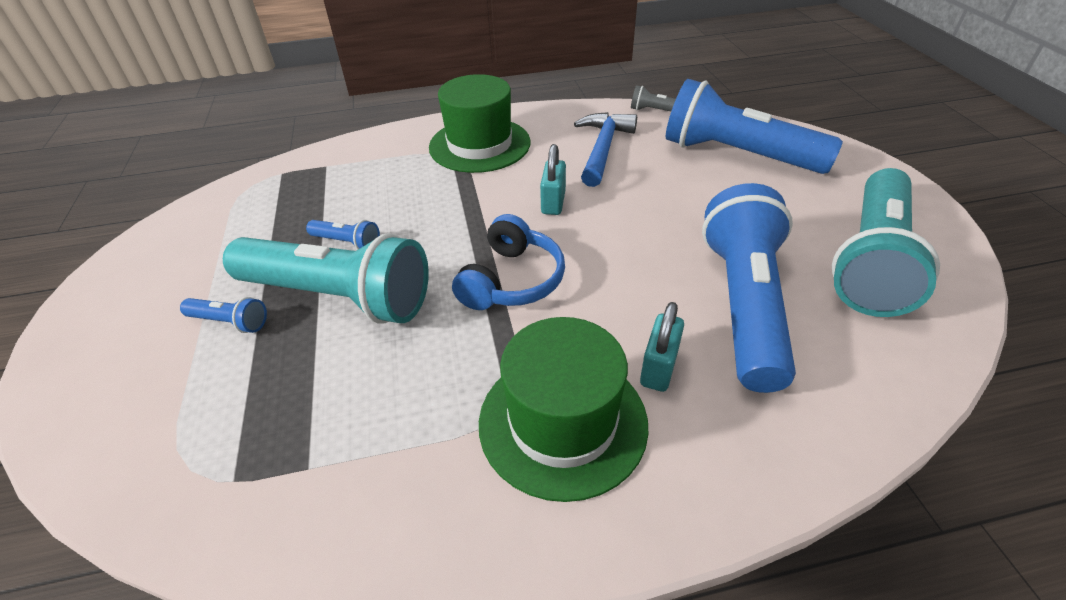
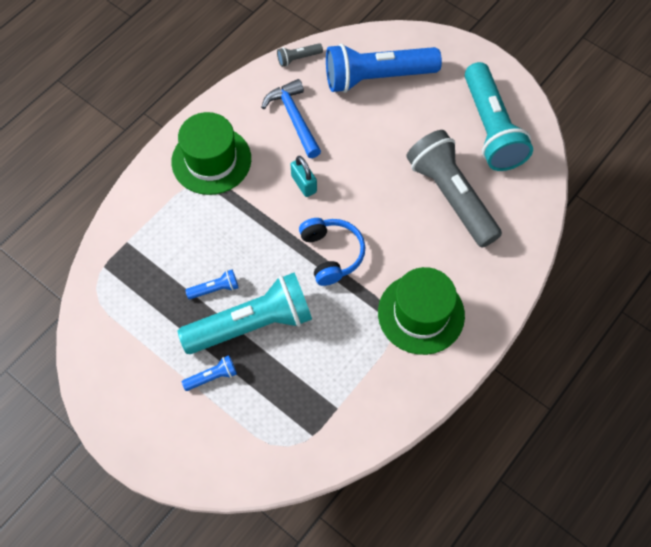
camera: 40 degrees left, 20 degrees up
turquoise padlock [640,302,684,392] -> none
blue flashlight [702,183,796,393] -> grey flashlight [406,130,502,247]

